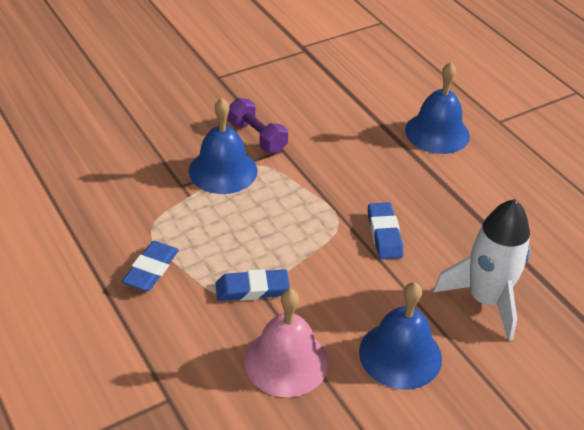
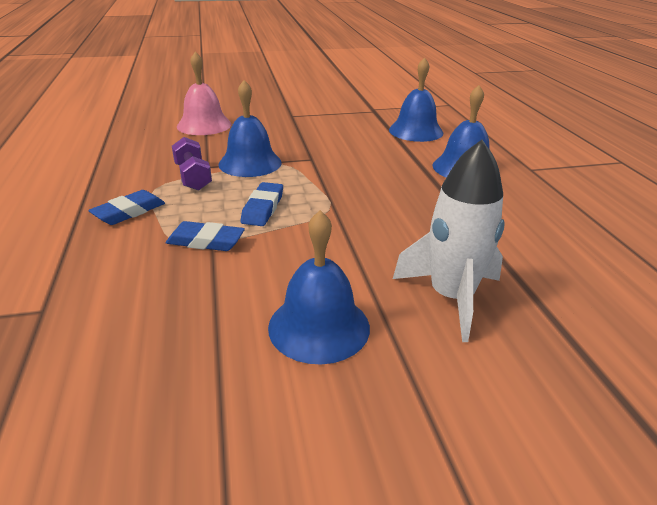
camera: 20 degrees right, 10 degrees down
purple dumbbell [228,98,288,153] -> purple dumbbell moved to [172,137,212,191]
pink bell [244,289,328,397] -> pink bell moved to [177,52,231,135]
blue eraser [368,202,403,259] -> blue eraser moved to [241,182,283,226]
none -> blue bell [389,57,444,142]

